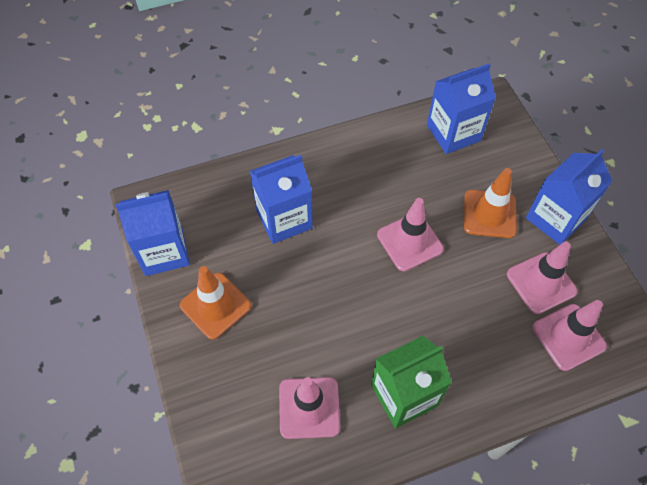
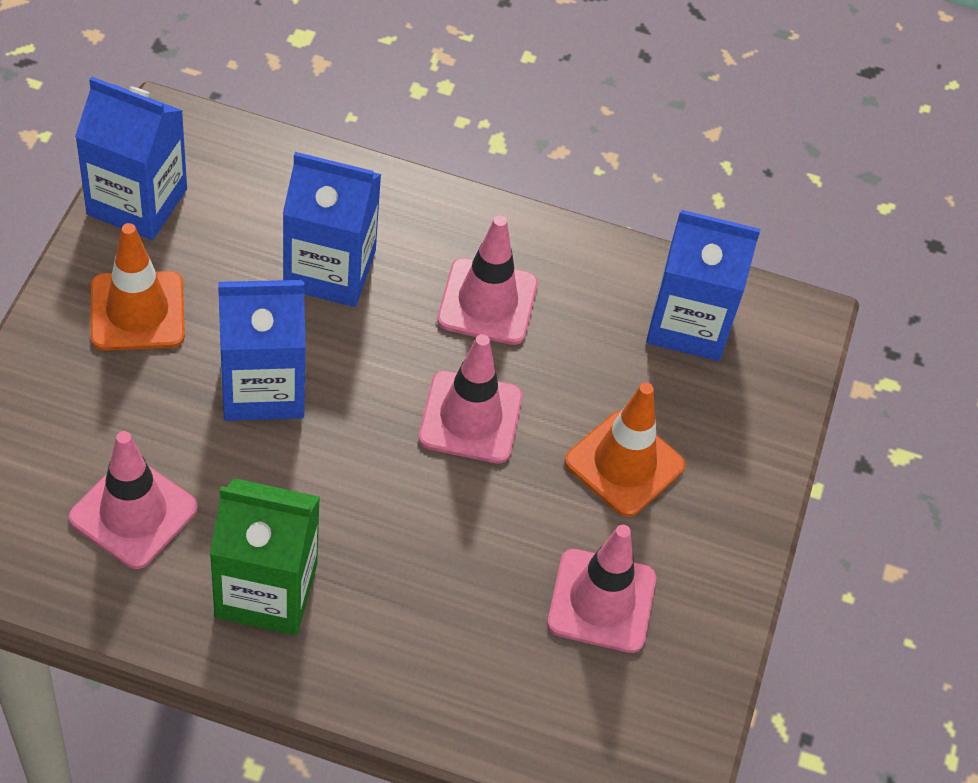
camera: 30 degrees right, 5 degrees down
blue carton [526,149,612,245] -> blue carton moved to [218,280,306,421]
pink traffic cone [532,300,607,371] -> pink traffic cone moved to [437,216,538,345]

